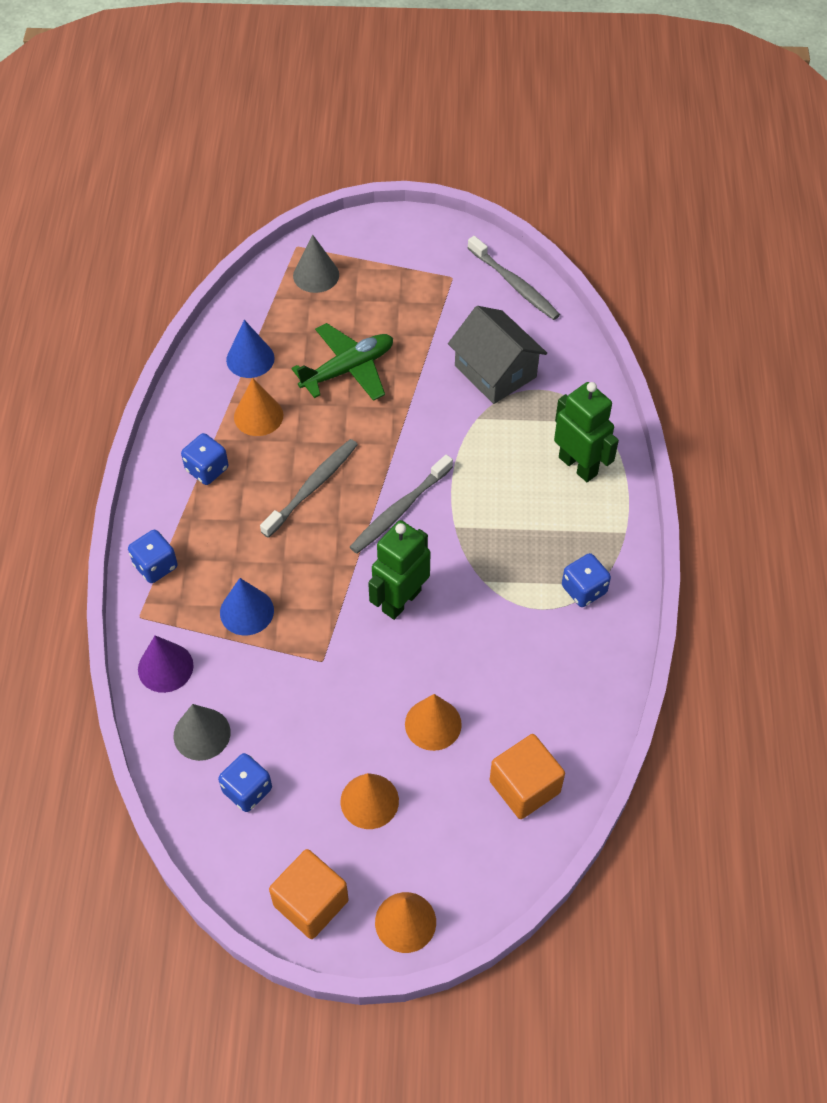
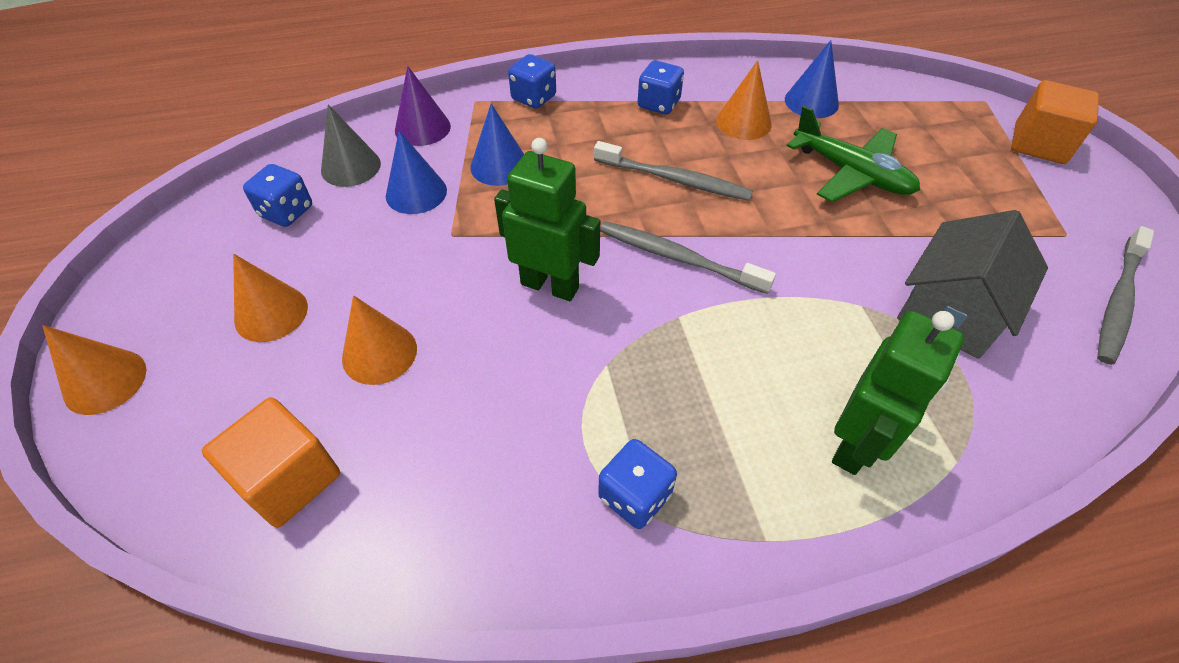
camera: 75 degrees right, 5 degrees down
orange cube [269,849,349,939] -> orange cube moved to [1011,80,1099,164]
grey cone [293,235,339,293] -> none
none -> blue cone [386,131,447,214]

